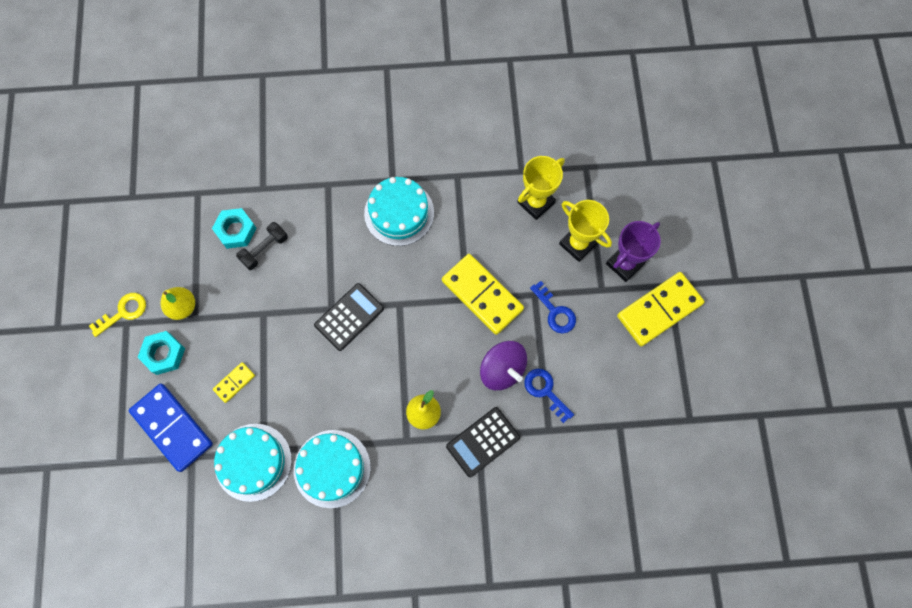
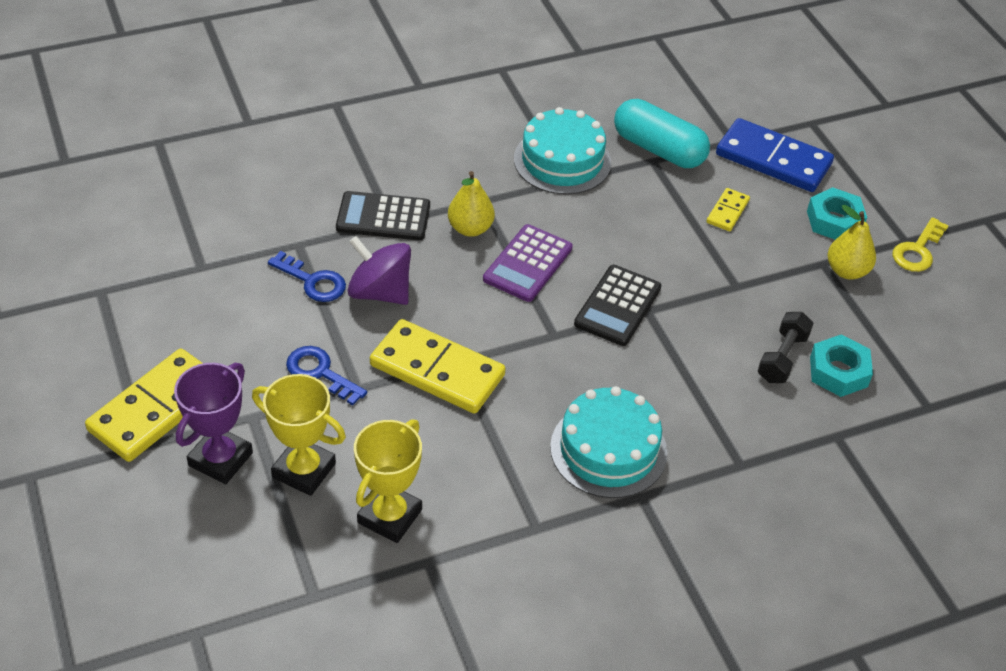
camera: 160 degrees right, 25 degrees down
turquoise cake [214,424,292,502] -> turquoise capsule [614,99,710,168]
black calculator [446,407,520,477] -> black calculator turned 120 degrees counterclockwise [336,191,430,240]
none -> purple calculator [483,224,573,302]

